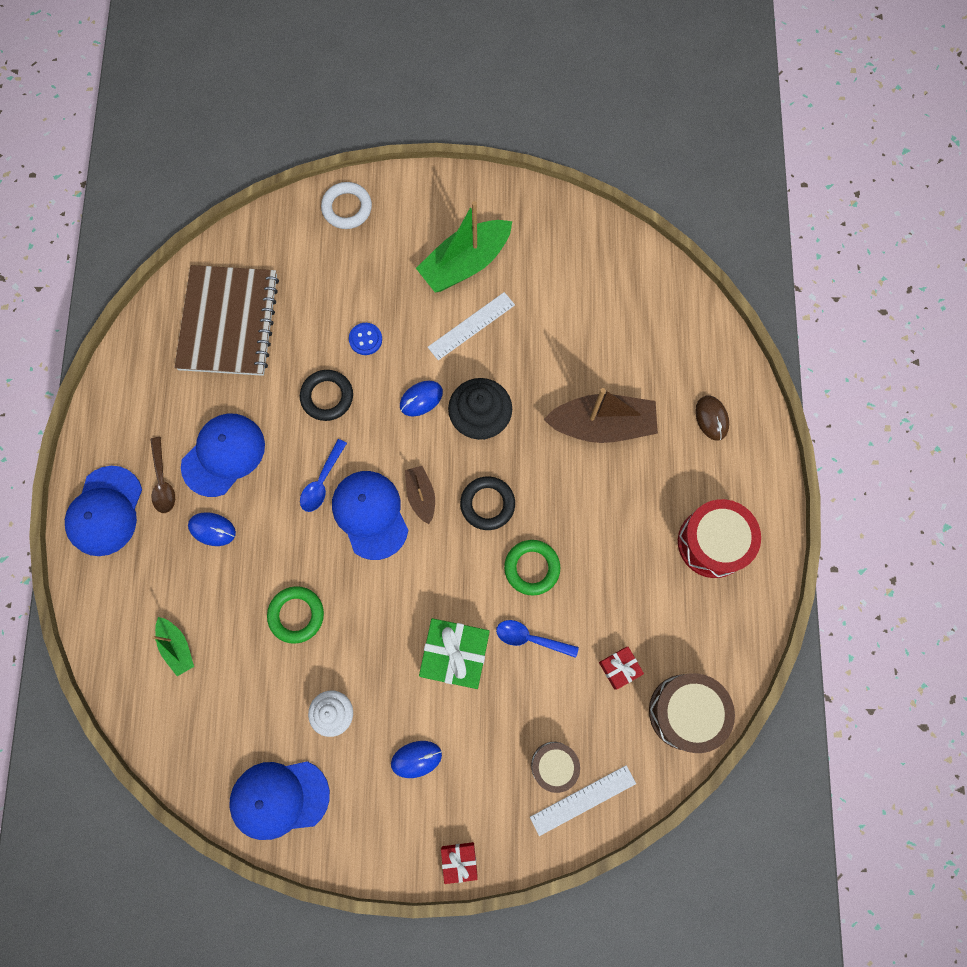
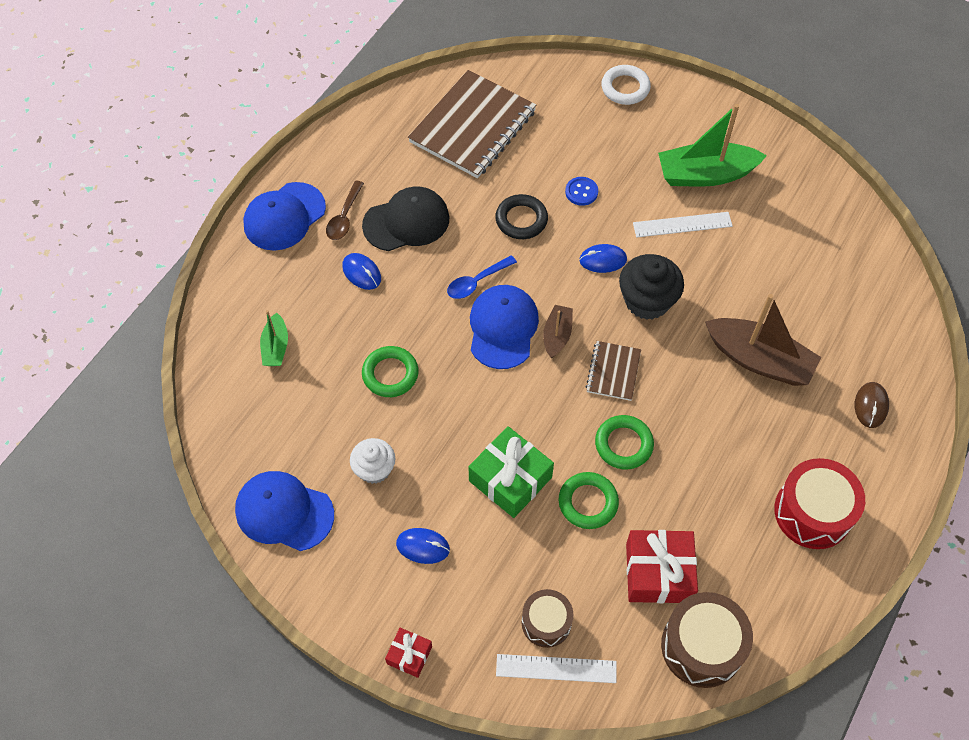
camera: 30 degrees right, 15 degrees down
blue cap [181,414,265,497] -> black cap [362,187,449,251]
black ring [460,476,515,530] -> brown notebook [585,341,641,401]
blue spoon [496,620,579,658] -> green ring [558,472,619,529]
red gift [599,647,644,690] -> red gift [626,530,698,603], size x1.86

